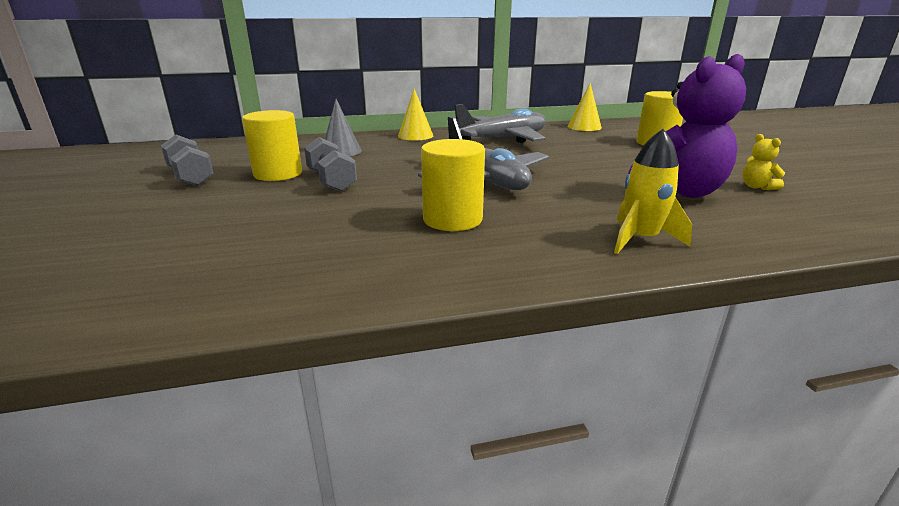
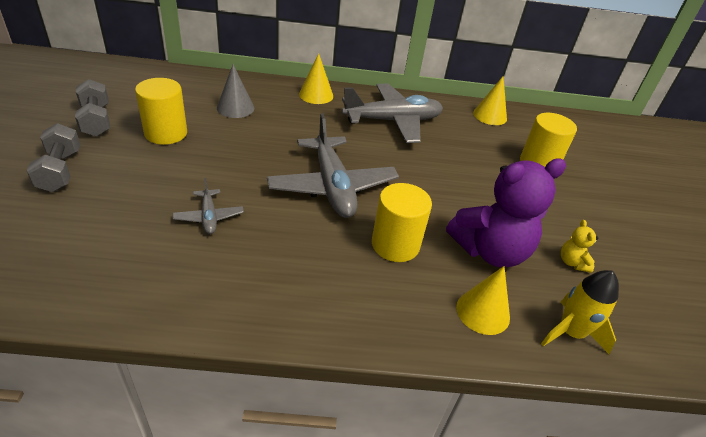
camera: 10 degrees right, 15 degrees up
grey dumbbell [304,137,357,192] -> grey dumbbell moved to [26,123,80,192]
yellow cylinder [421,139,485,231] -> yellow cylinder moved to [372,183,432,262]
yellow rocket [614,129,692,254] -> yellow rocket moved to [541,270,619,354]
none -> grey plane [173,178,244,234]
none -> yellow cone [456,266,510,335]

